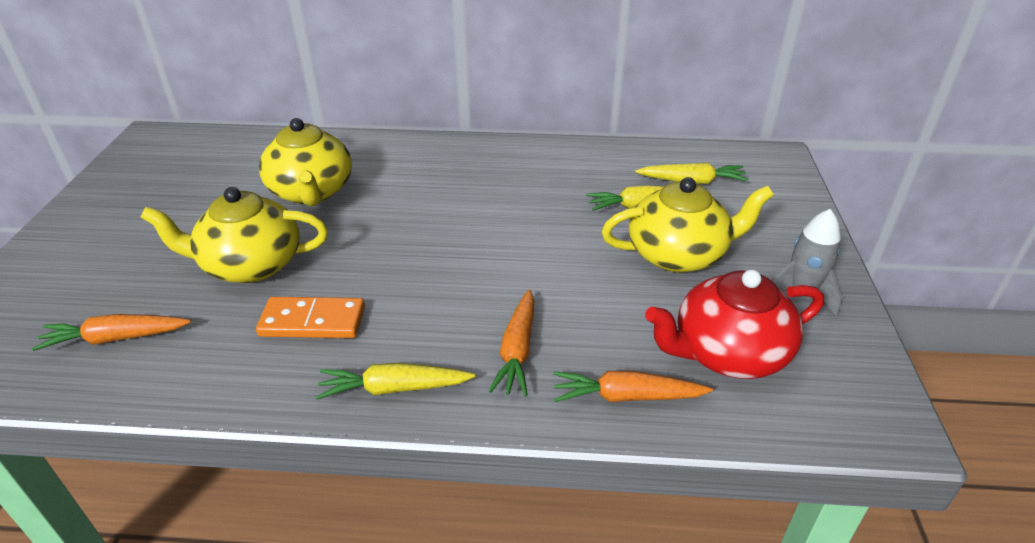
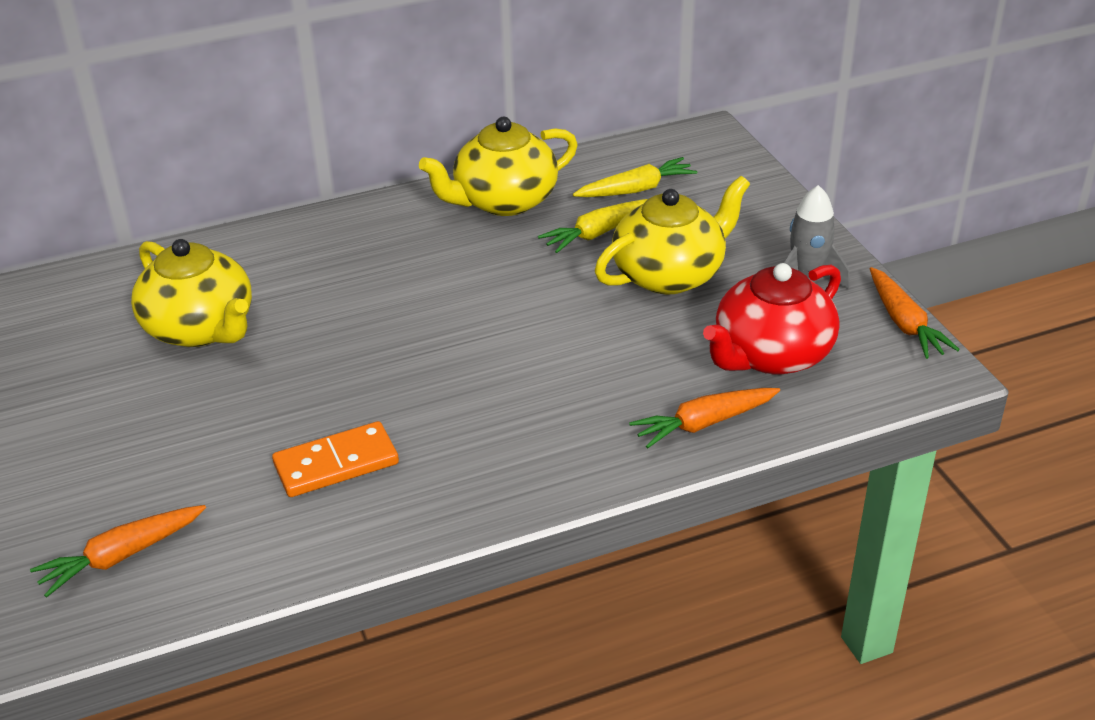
camera: 25 degrees left, 0 degrees up
yellow teapot [140,187,328,283] -> yellow teapot moved to [419,117,578,216]
yellow carrot [316,363,475,400] -> none
orange carrot [488,289,534,397] -> orange carrot moved to [870,267,960,359]

